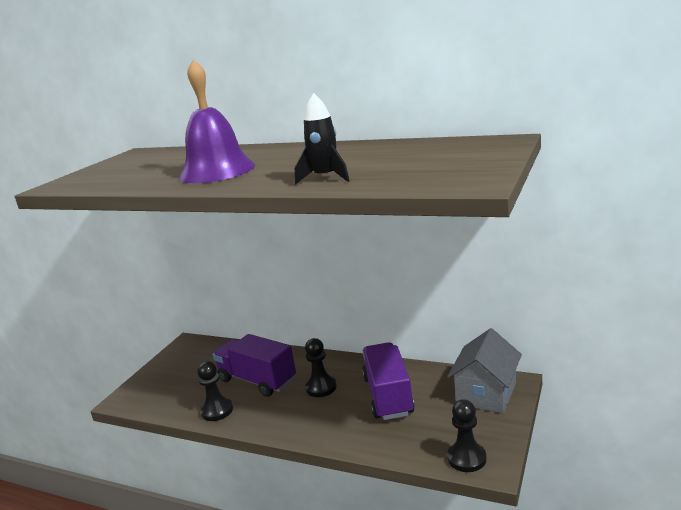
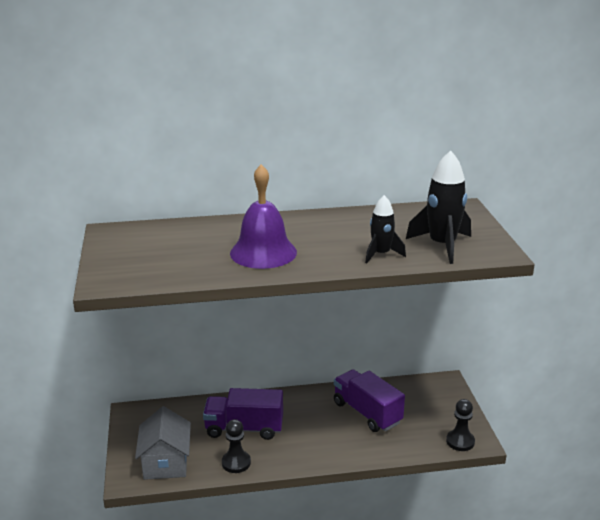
camera: 35 degrees left, 5 degrees up
black pawn [305,338,337,397] -> none
grey house [447,328,522,413] -> grey house moved to [135,406,191,480]
none -> black rocket [406,150,471,264]

